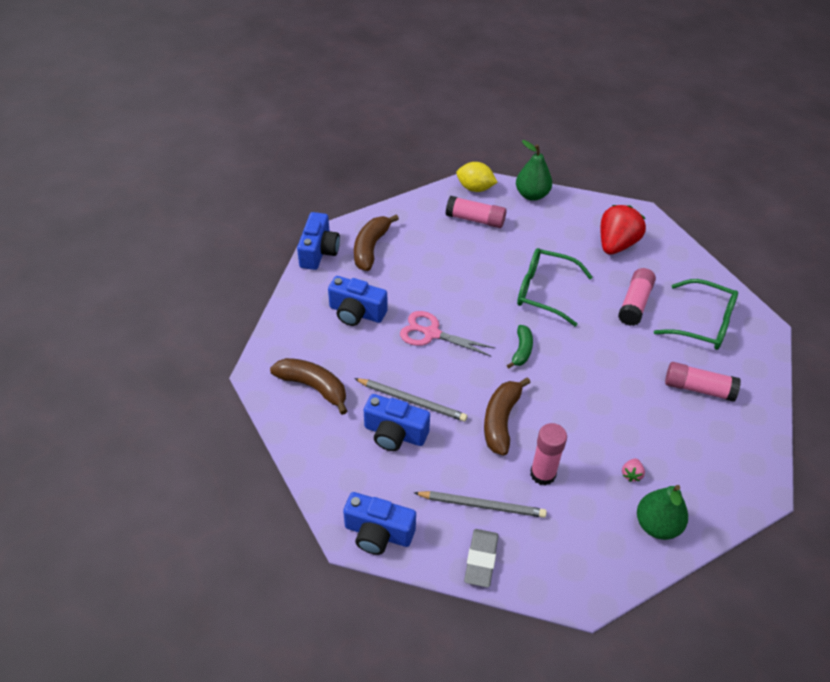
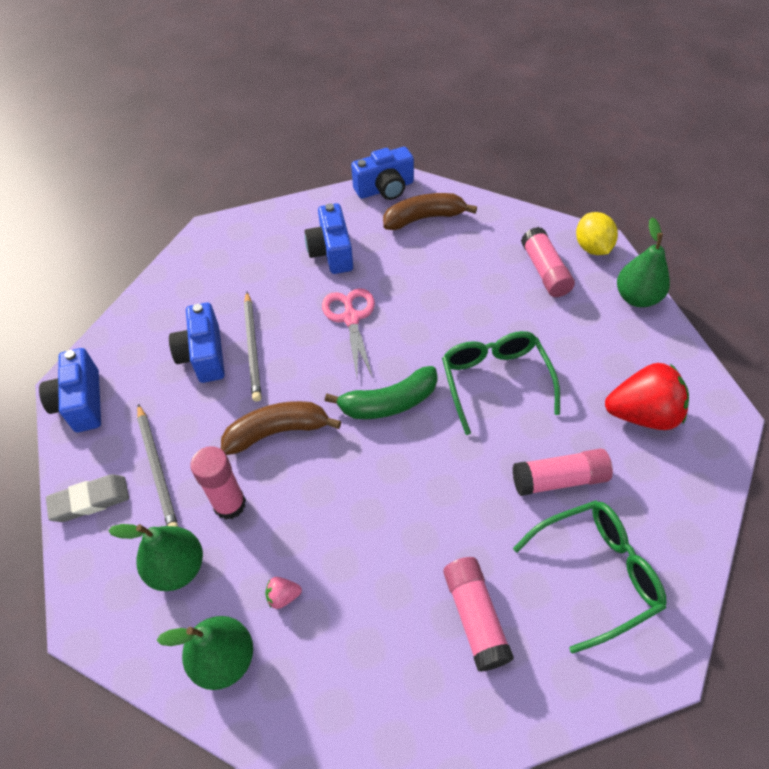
camera: 60 degrees right, 5 degrees up
brown banana [270,358,347,415] -> none
green banana [507,325,533,368] -> green banana [325,366,438,419], size x1.59
green glasses [654,279,738,350] -> green glasses turned 105 degrees counterclockwise [513,500,666,654]
none -> green pear [108,524,203,591]

